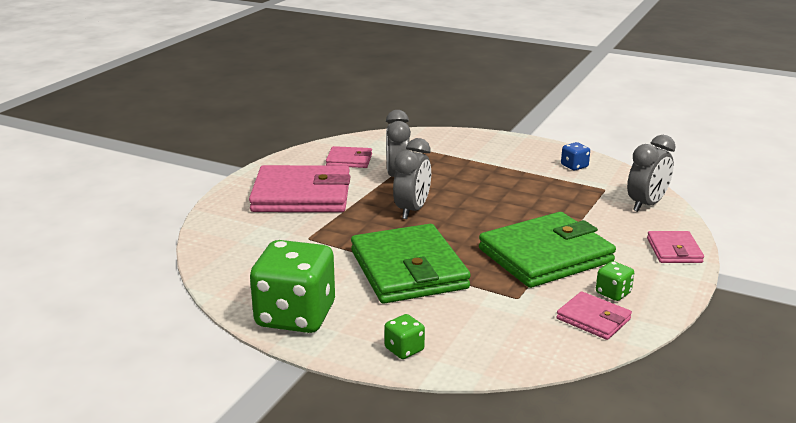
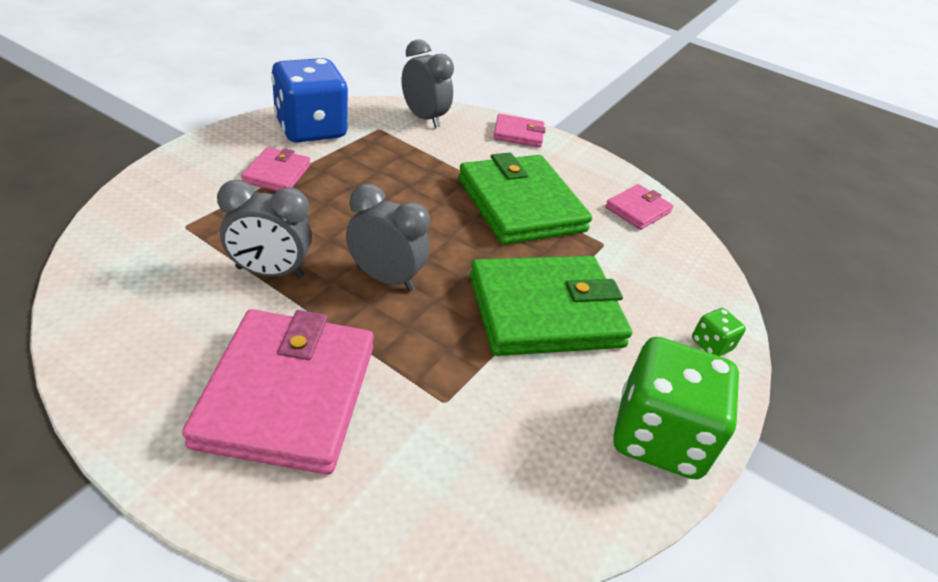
camera: 90 degrees left, 15 degrees up
pink wallet [326,146,372,168] -> pink wallet moved to [241,147,310,191]
blue dice [561,142,590,170] -> blue dice [271,58,348,143], size x2.33
green dice [596,261,634,301] -> none

